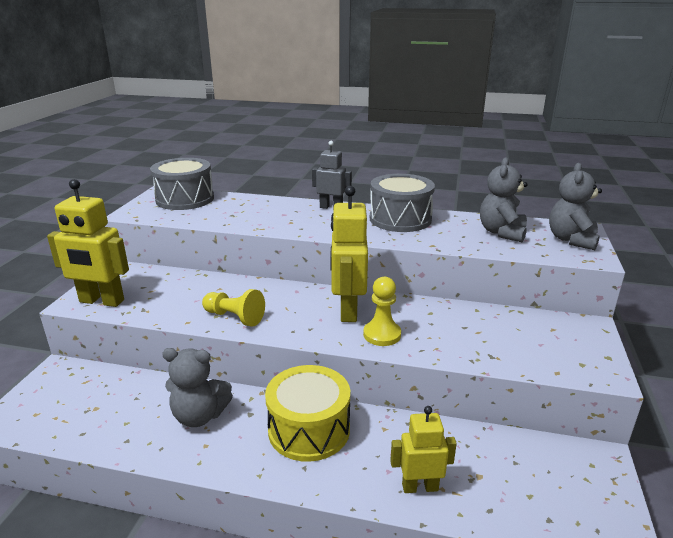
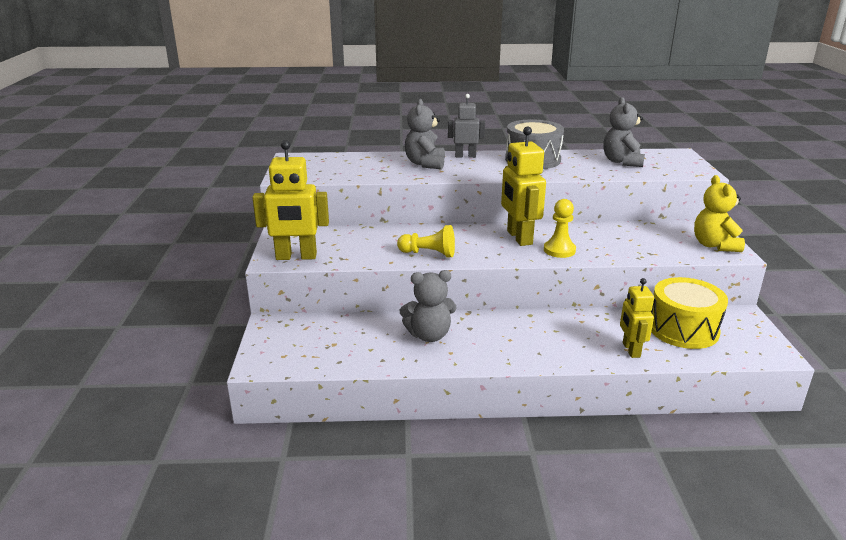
camera: 15 degrees left, 0 degrees up
grey drum [150,158,214,210] -> none
yellow drum [265,365,350,462] -> yellow drum moved to [651,277,728,349]
yellow robot [390,406,457,493] -> yellow robot turned 75 degrees counterclockwise [620,278,654,358]
grey teddy bear [549,163,602,250] -> grey teddy bear moved to [405,99,445,169]
none -> yellow teddy bear [694,175,745,252]

